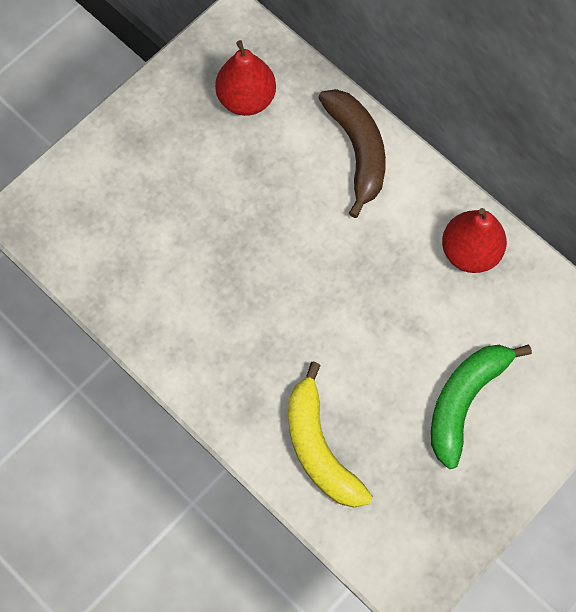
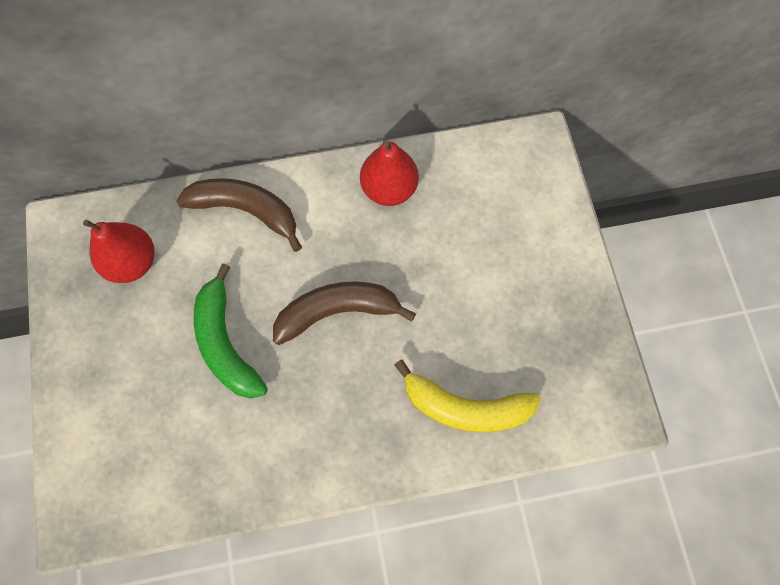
camera: 55 degrees left, 0 degrees up
green banana [431,345,532,469] -> green banana moved to [194,263,268,398]
none -> brown banana [273,281,416,345]

